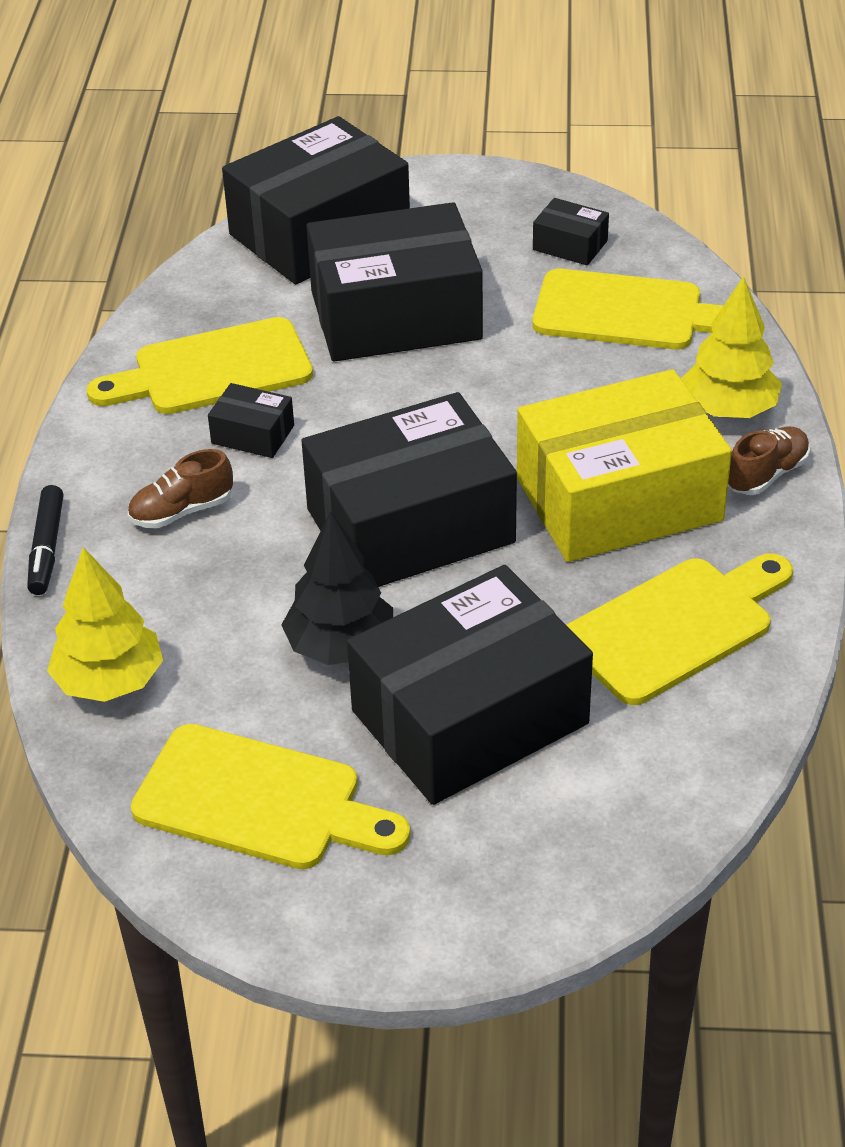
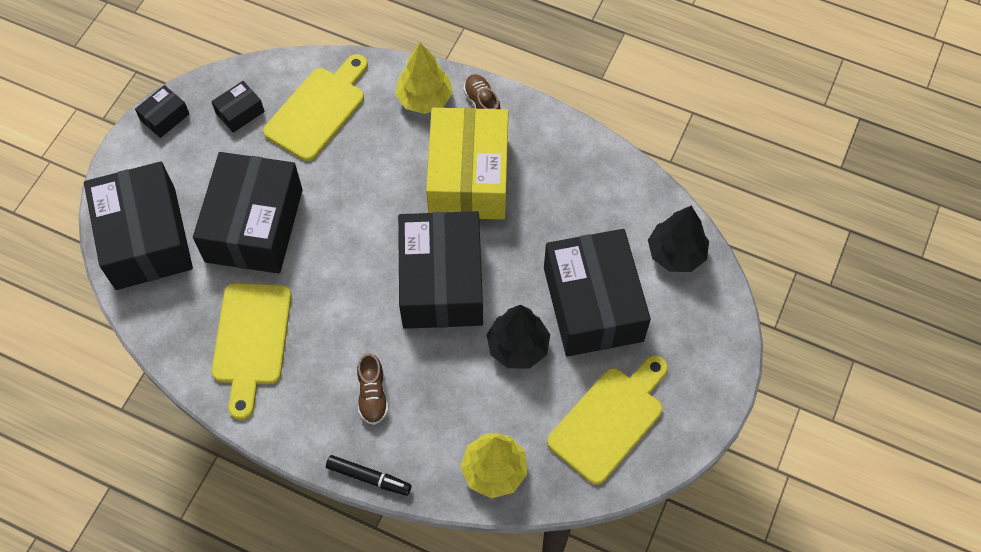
camera: 70 degrees left, 20 degrees up
black box [208,383,294,458] -> black box moved to [135,85,189,138]
yellow cutting board [567,553,793,705] -> none
none -> black tree [648,206,709,272]

